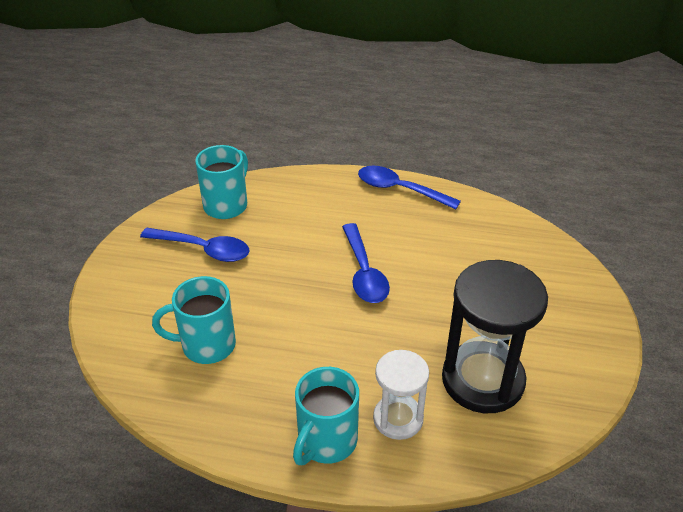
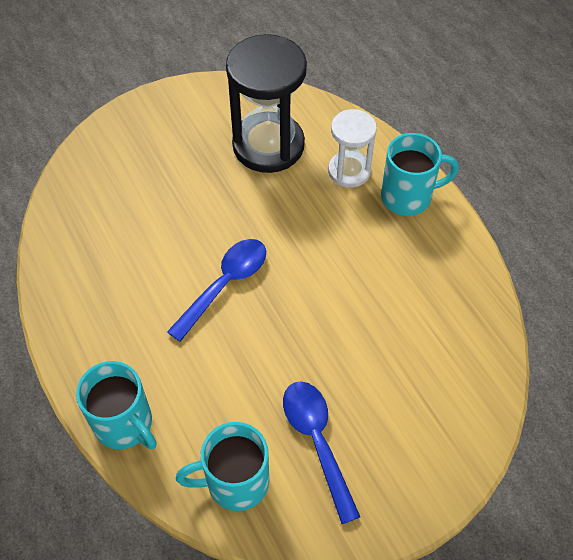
camera: 130 degrees left, 15 degrees up
turquoise mug [152,276,236,364] -> turquoise mug moved to [76,361,156,449]
blue spoon [358,166,461,210] -> none

